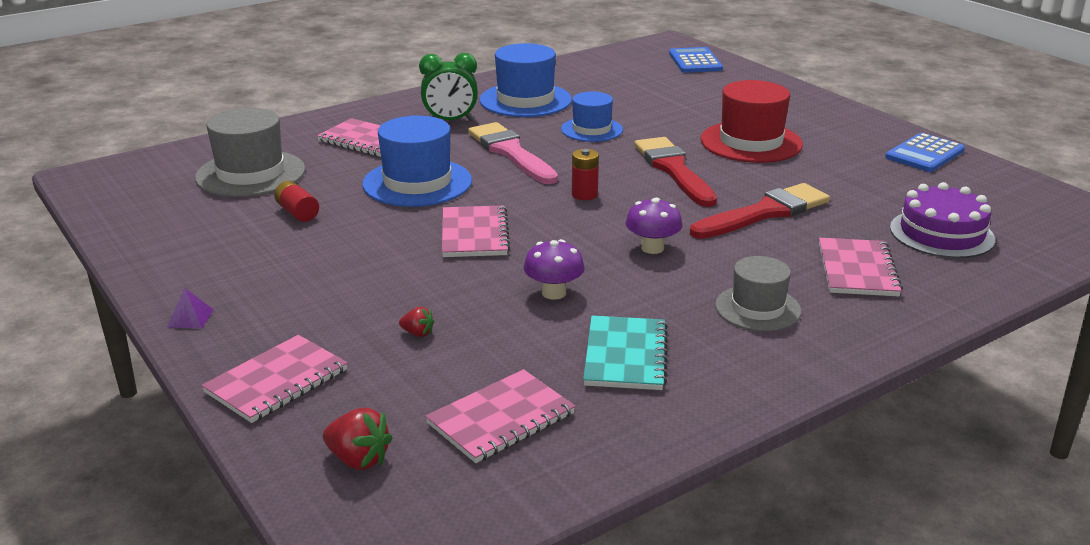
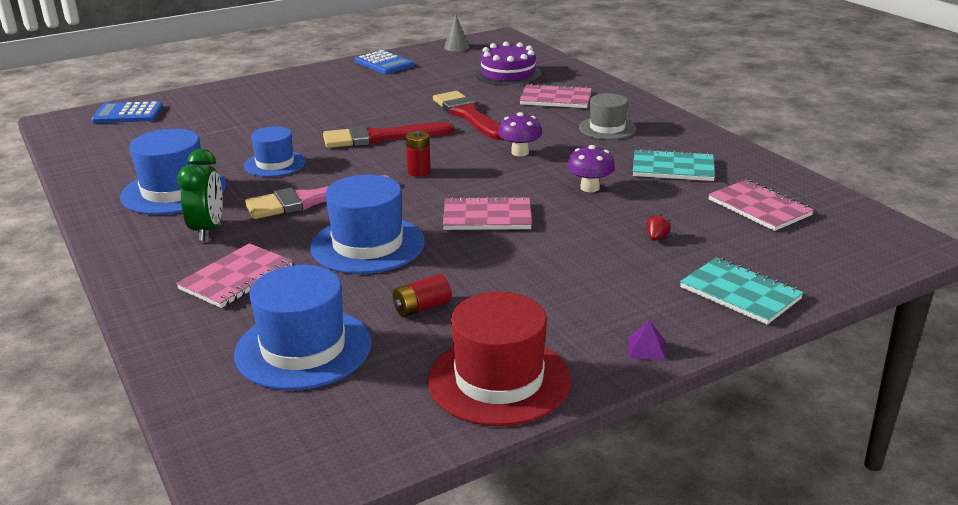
camera: 85 degrees left, 0 degrees up
grey hat [195,108,305,197] -> blue hat [234,265,372,390]
pink notebook [202,335,348,423] -> turquoise notebook [680,257,804,325]
red strawberry [323,408,392,470] -> none
red hat [700,80,803,163] -> red hat moved to [428,292,571,426]
none -> grey cone [444,14,469,51]

